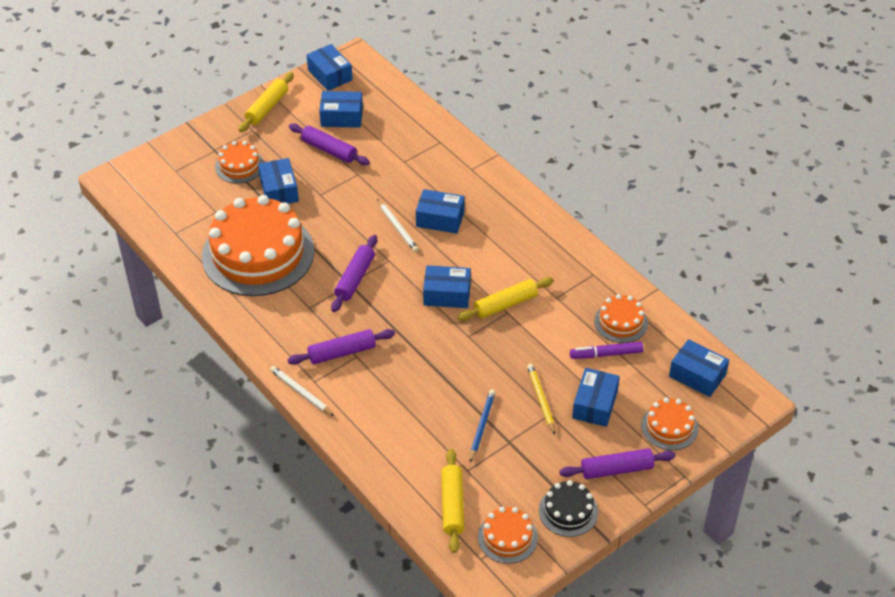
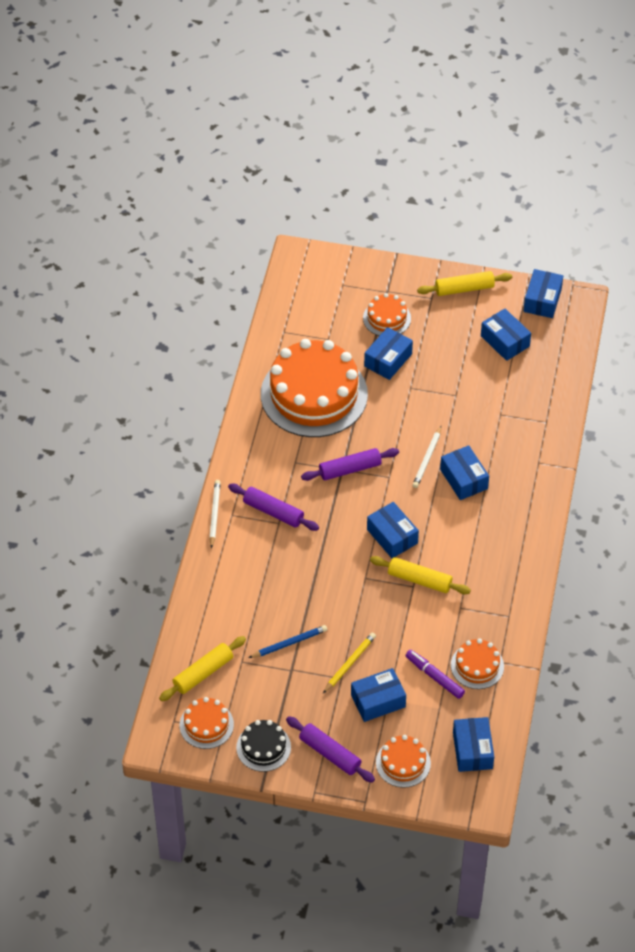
camera: 50 degrees right, 5 degrees up
purple rolling pin [289,123,370,165] -> none

